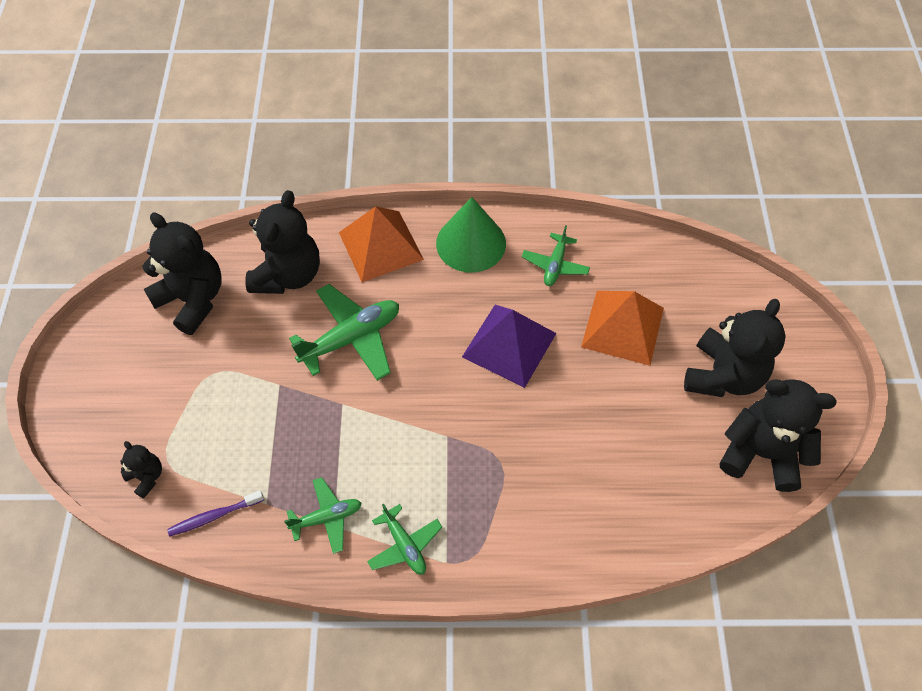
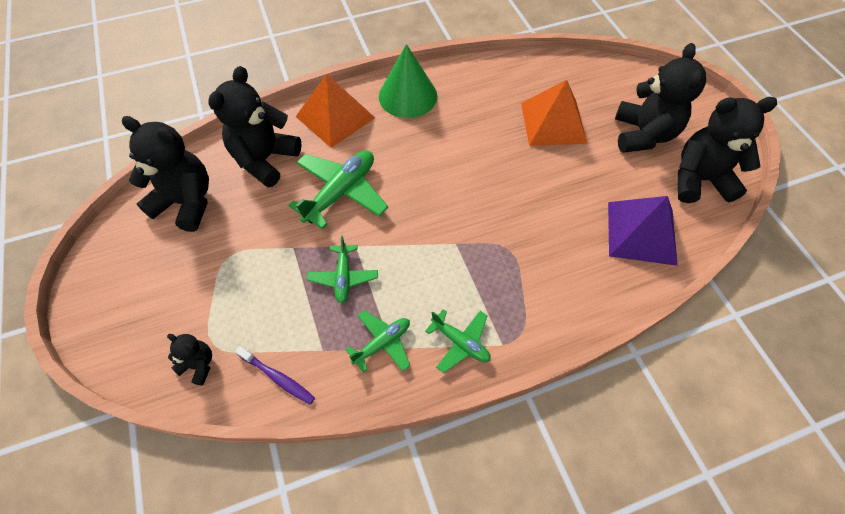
camera: 20 degrees left, 0 degrees up
purple toothbrush [167,491,264,537] -> purple toothbrush turned 105 degrees counterclockwise [235,346,315,404]
black teddy bear [245,190,320,294] -> black teddy bear turned 150 degrees counterclockwise [208,66,302,188]
purple pyramid [462,305,556,388] -> purple pyramid moved to [608,196,678,266]
green plane [522,225,590,286] -> green plane moved to [307,236,378,303]

